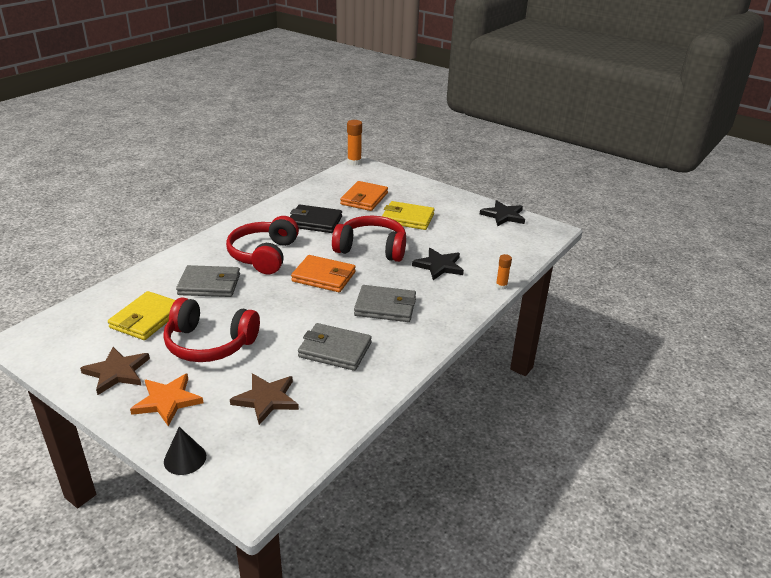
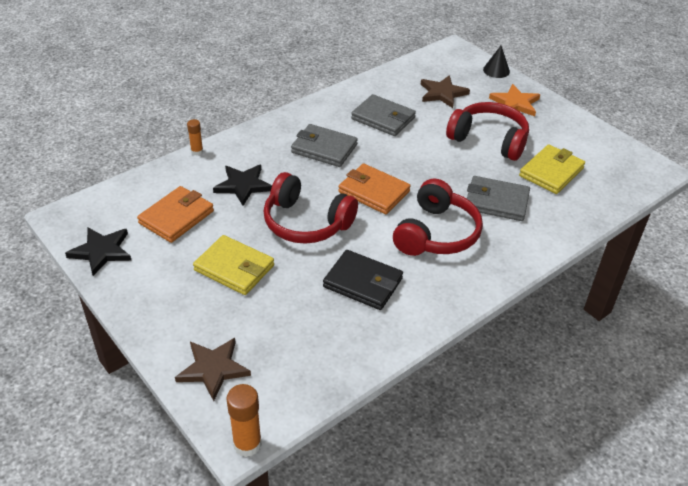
camera: 165 degrees left, 10 degrees up
brown star [80,347,150,395] -> brown star moved to [175,338,251,401]
orange wallet [340,181,388,211] -> orange wallet moved to [137,186,214,243]

